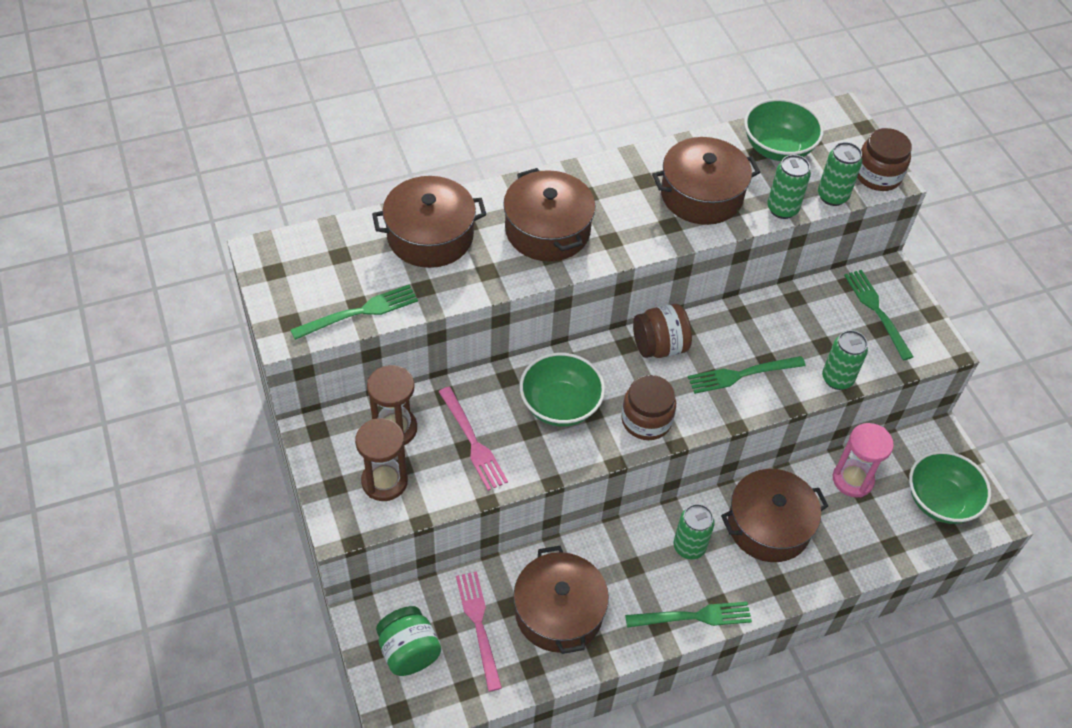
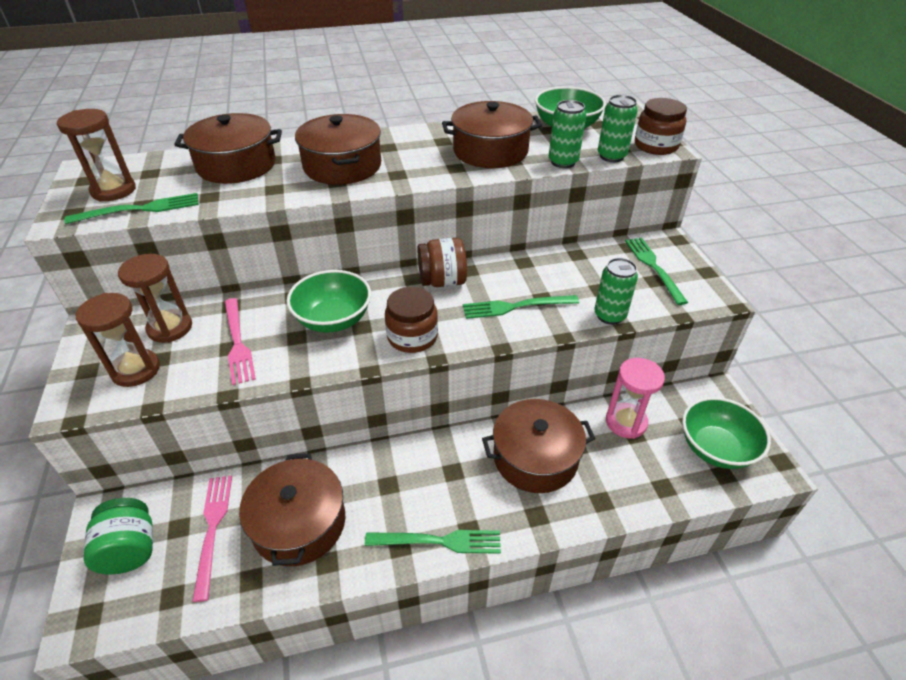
camera: 10 degrees right, 10 degrees down
green can [674,504,715,559] -> none
none -> brown hourglass [57,109,136,201]

